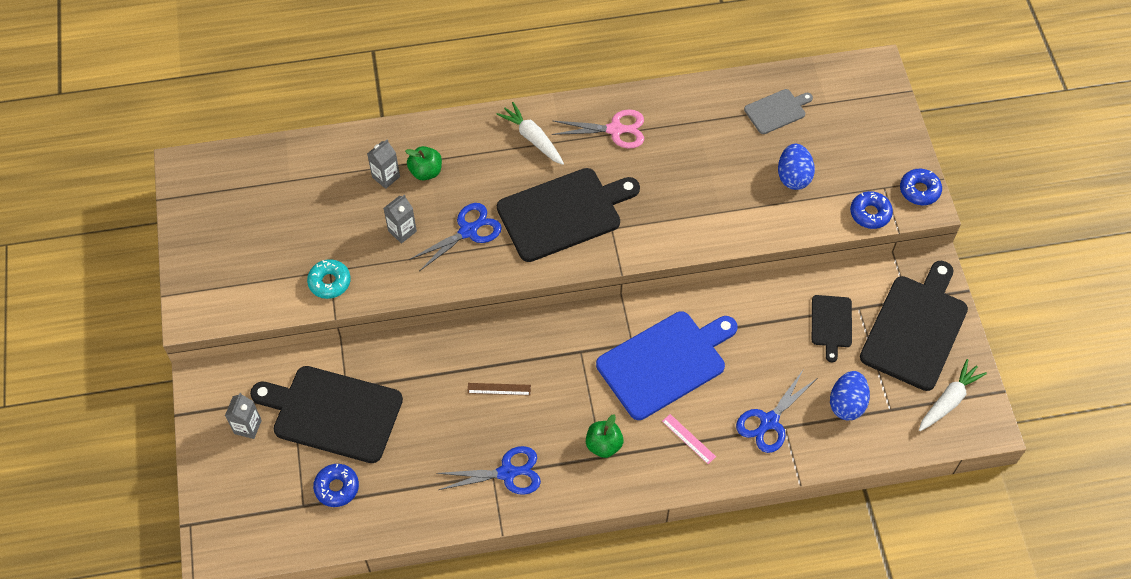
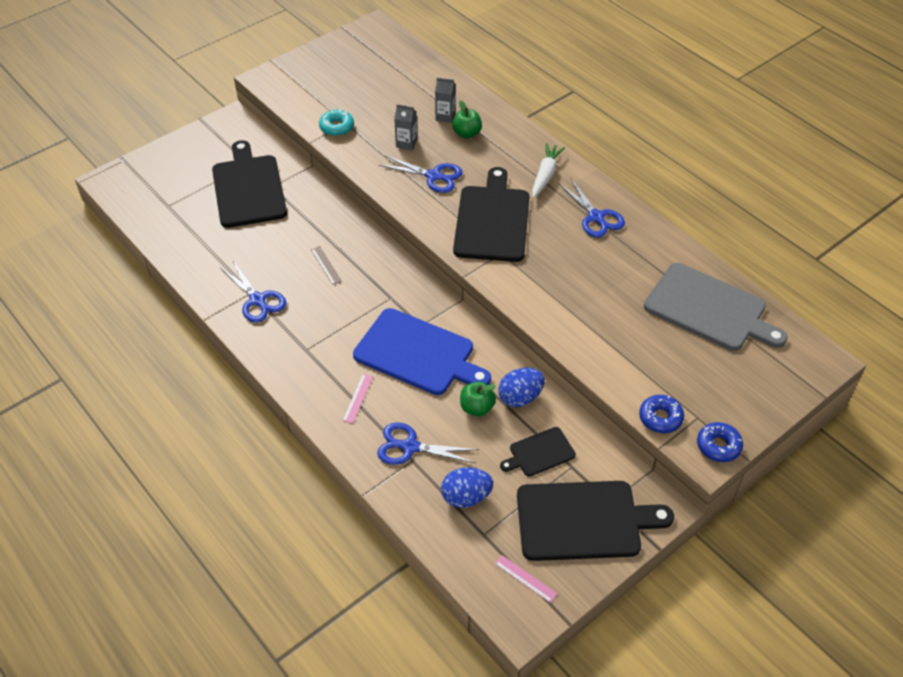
camera: 60 degrees right, 10 degrees down
grey carton [225,393,262,439] -> none
blue donut [313,464,359,507] -> none
black cutting board [497,168,640,262] -> black cutting board turned 120 degrees counterclockwise [453,167,530,262]
pink scissors [552,109,644,148] -> blue scissors [558,177,625,238]
green apple [586,414,624,458] -> green apple moved to [460,382,496,416]
grey cutting board [744,89,813,134] -> grey cutting board [644,263,788,351], size x1.96
blue egg [778,144,815,190] -> blue egg moved to [498,368,544,407]
white carrot [919,359,987,431] -> pink ruler [495,555,557,603]

